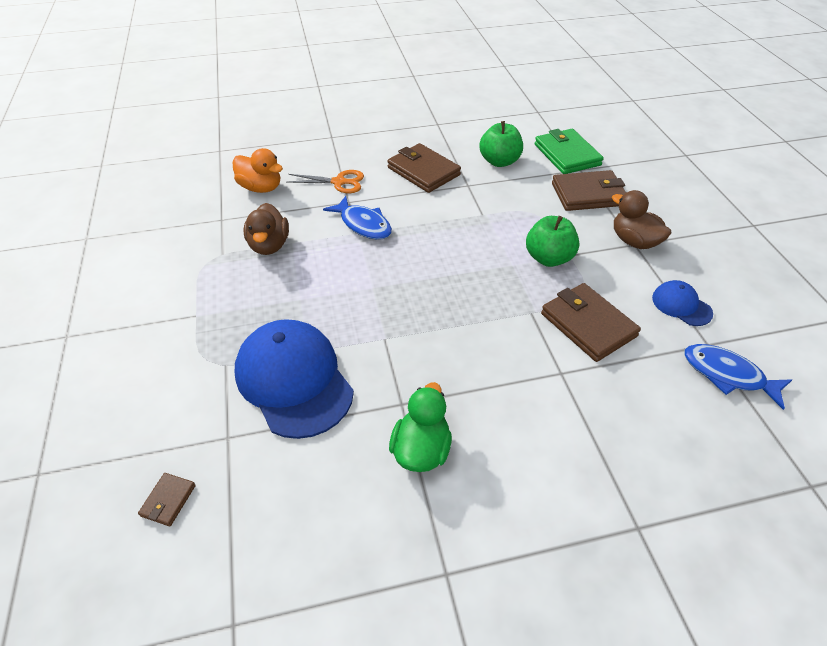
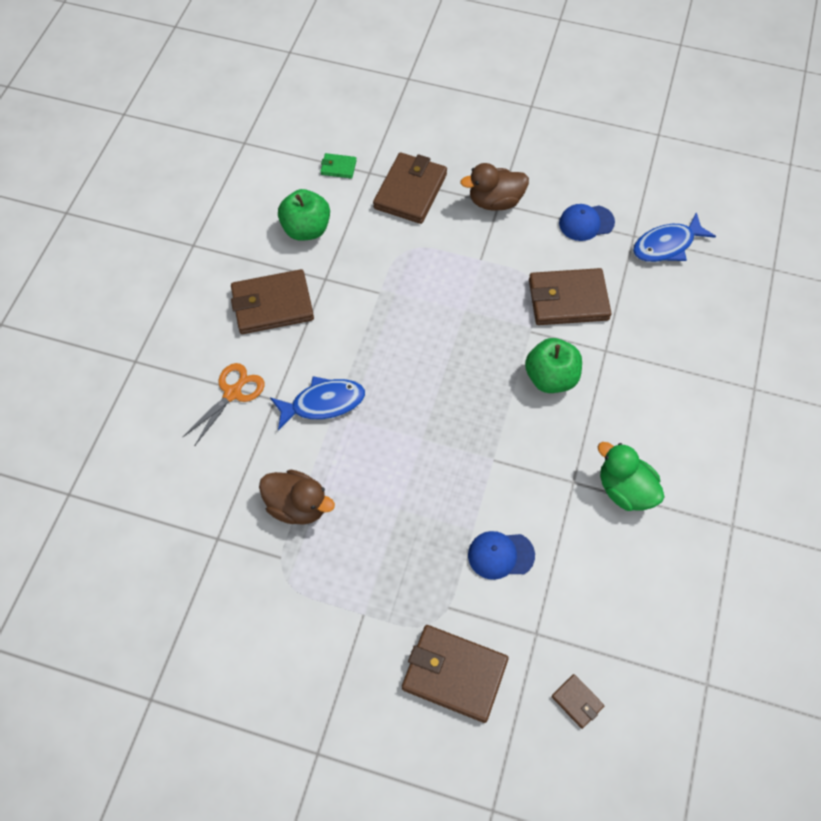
camera: 60 degrees left, 15 degrees up
orange duck [233,148,283,193] -> none
blue cap [235,319,354,439] -> blue cap [468,531,535,580], size x0.48
green apple [526,216,579,267] -> green apple moved to [525,338,582,393]
green wallet [535,129,604,174] -> green wallet [320,153,357,179], size x0.47
none -> brown wallet [402,625,509,723]

